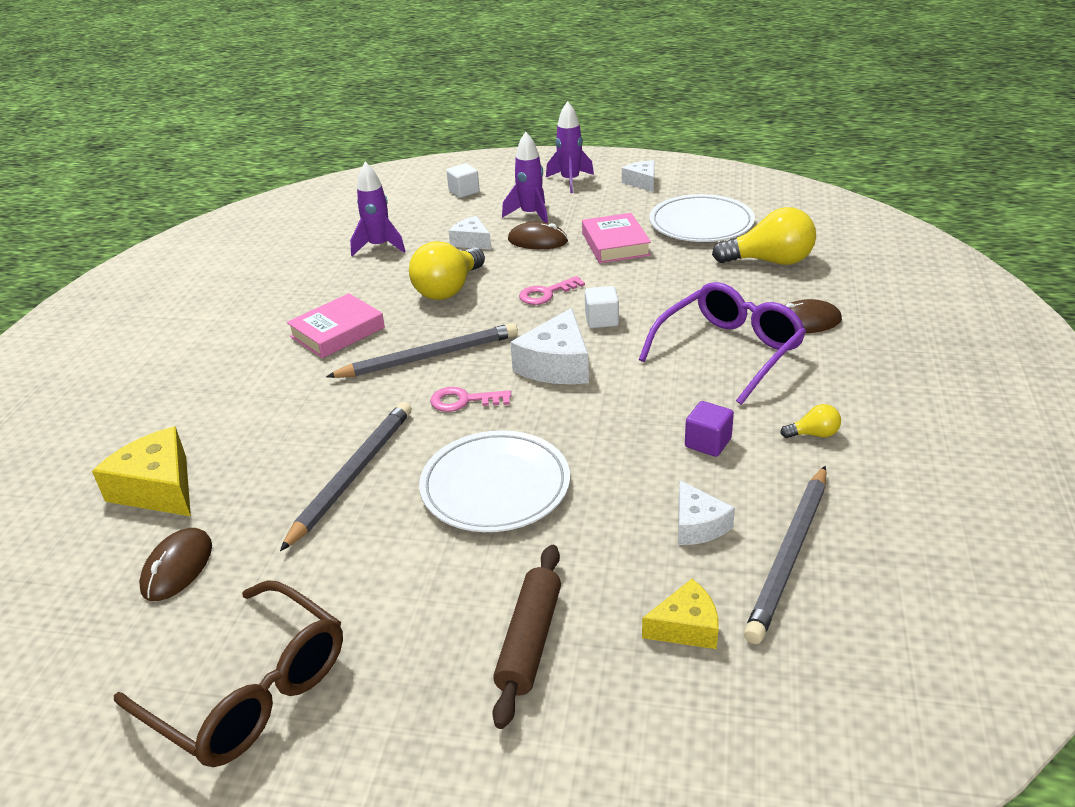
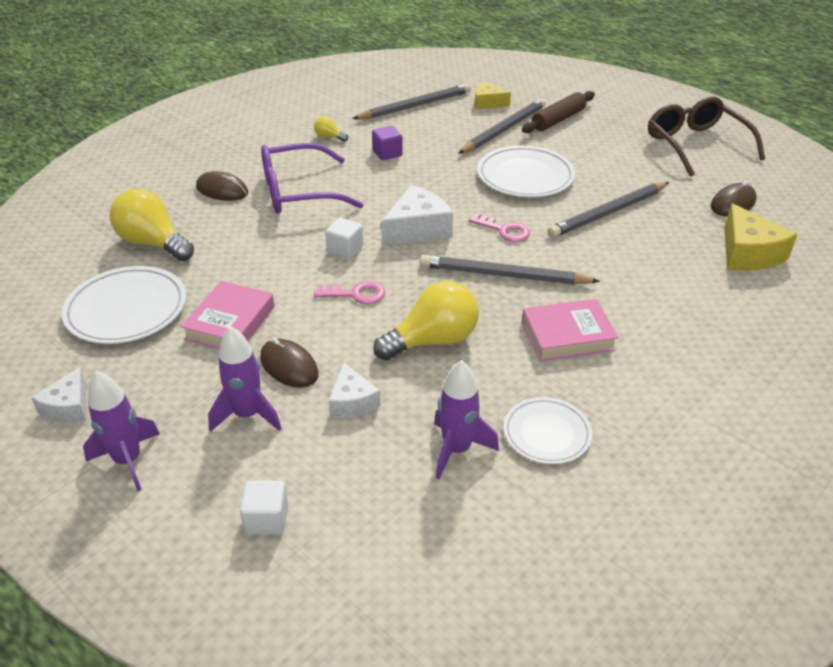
camera: 150 degrees left, 5 degrees up
white cheese [678,480,735,545] -> none
none -> grey pencil [458,98,546,154]
none -> white plate [504,397,592,464]

